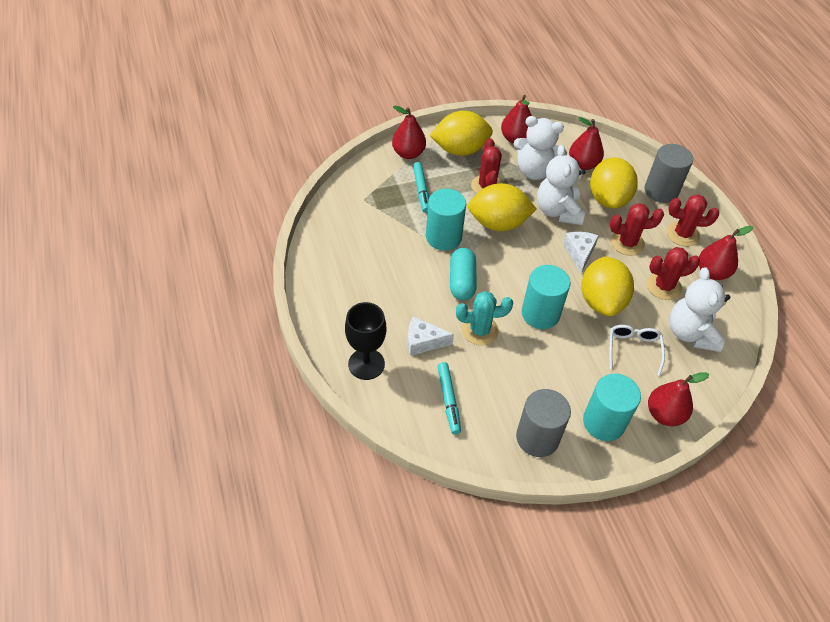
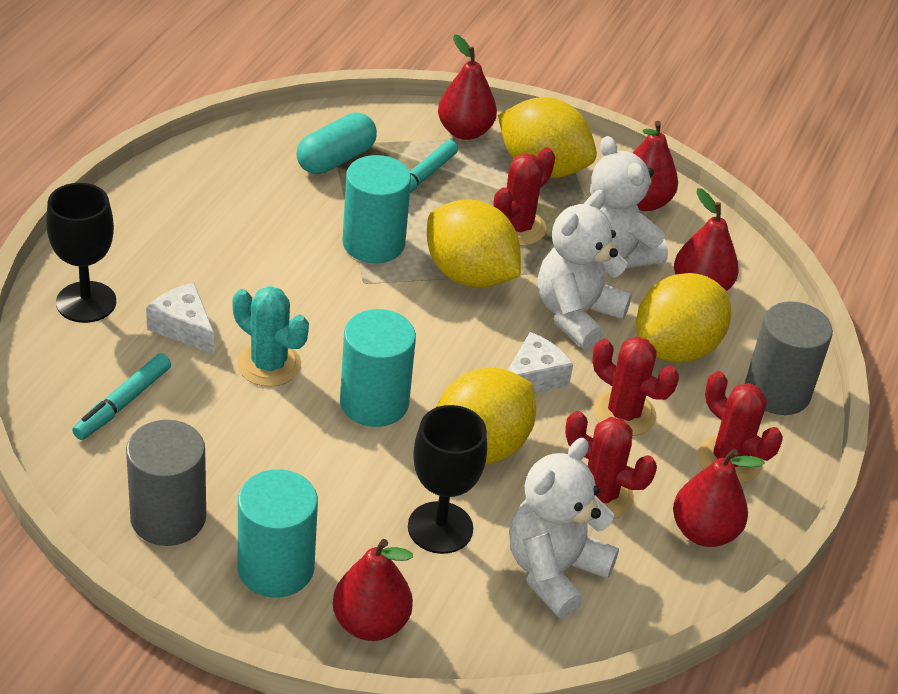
camera: 40 degrees right, 10 degrees down
turquoise capsule [450,248,477,300] -> turquoise capsule moved to [297,113,377,174]
white glasses [609,325,665,376] -> black goblet [408,405,487,554]

